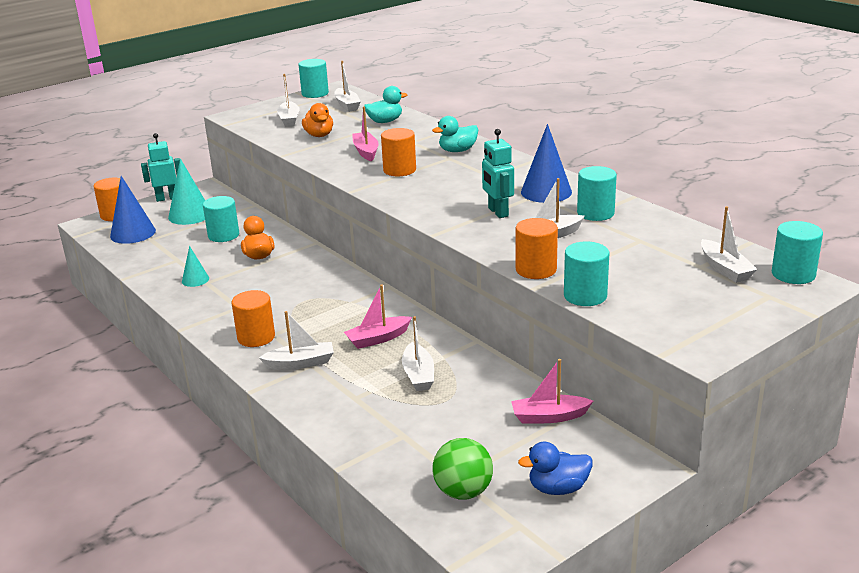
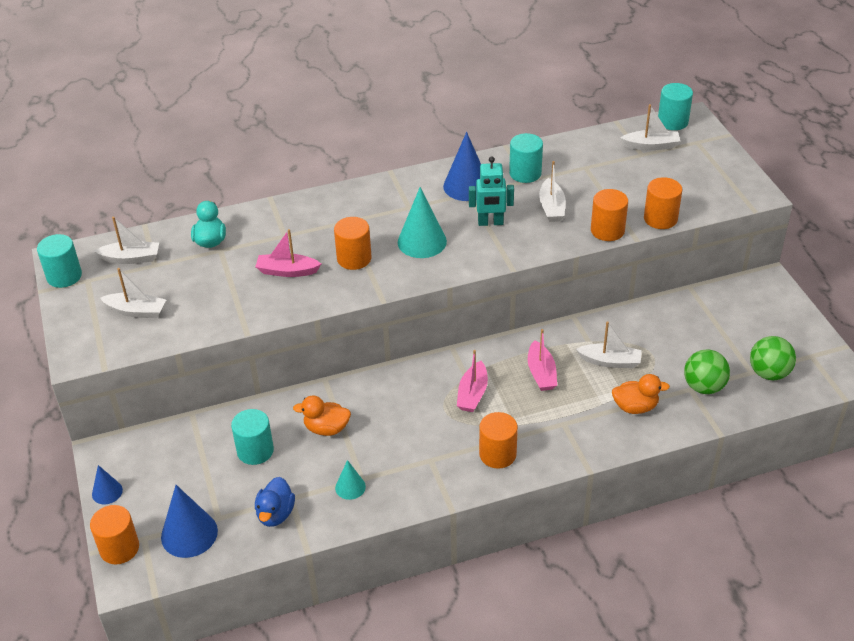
camera: 70 degrees left, 15 degrees up
turquoise robot [141,133,180,202] -> blue cone [92,465,123,504]
turquoise cone [168,159,205,225] -> turquoise cone moved to [398,187,447,258]
white boat [259,311,334,370] -> none
orange duck [302,103,333,137] -> orange duck moved to [612,374,670,414]
turquoise duck [432,116,478,152] -> none
pink boat [511,359,593,424] -> pink boat moved to [457,350,488,412]
blue duck [518,442,593,495] -> blue duck moved to [255,477,295,527]
turquoise cylinder [564,241,609,306] -> orange cylinder [644,177,682,229]
none -> green ball [684,349,730,394]

